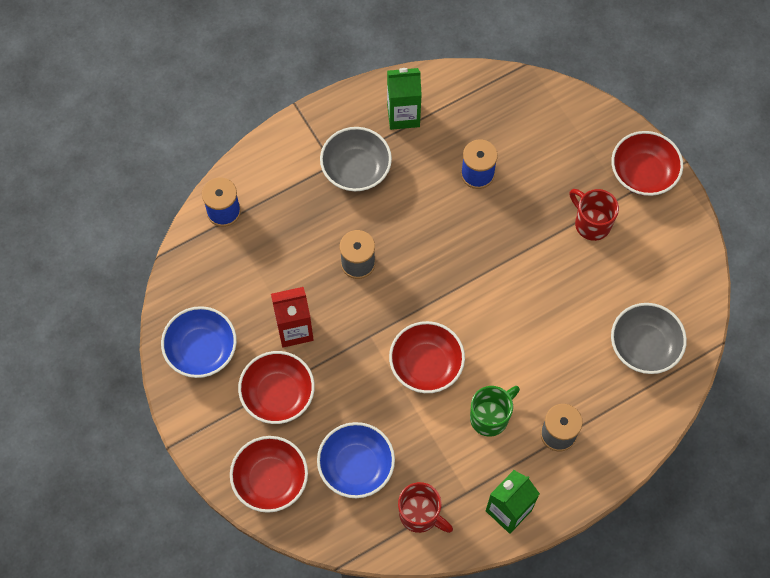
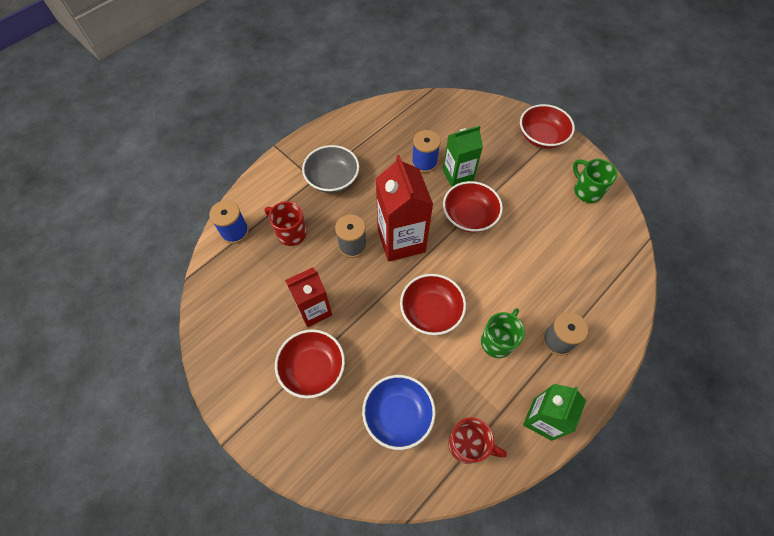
camera: 15 degrees left, 5 degrees down
blue bowl [161,306,237,378] -> none
red bowl [230,436,308,513] -> red bowl moved to [443,181,503,232]
green carton [387,68,422,130] -> green carton moved to [443,126,483,187]
red mug [569,189,619,241] -> red mug moved to [265,201,307,246]
grey bowl [611,303,687,374] -> none
none -> red carton [376,155,433,262]
none -> green mug [573,159,618,203]

